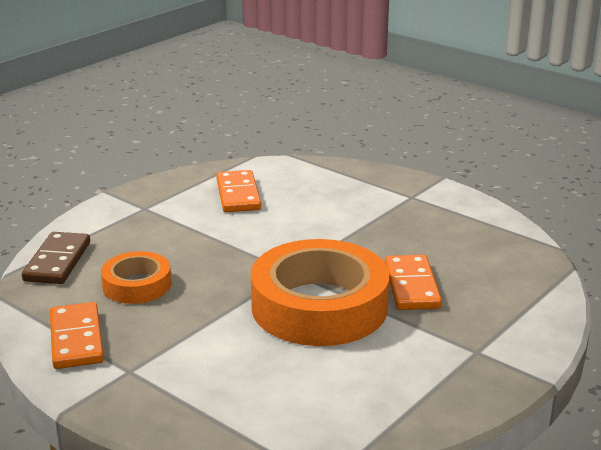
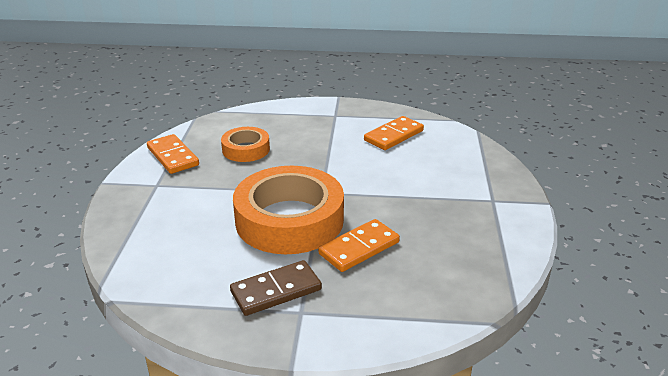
camera: 55 degrees right, 5 degrees up
brown domino [22,232,90,284] -> brown domino moved to [230,260,322,316]
orange domino [50,302,104,369] -> orange domino turned 75 degrees counterclockwise [147,134,199,174]

